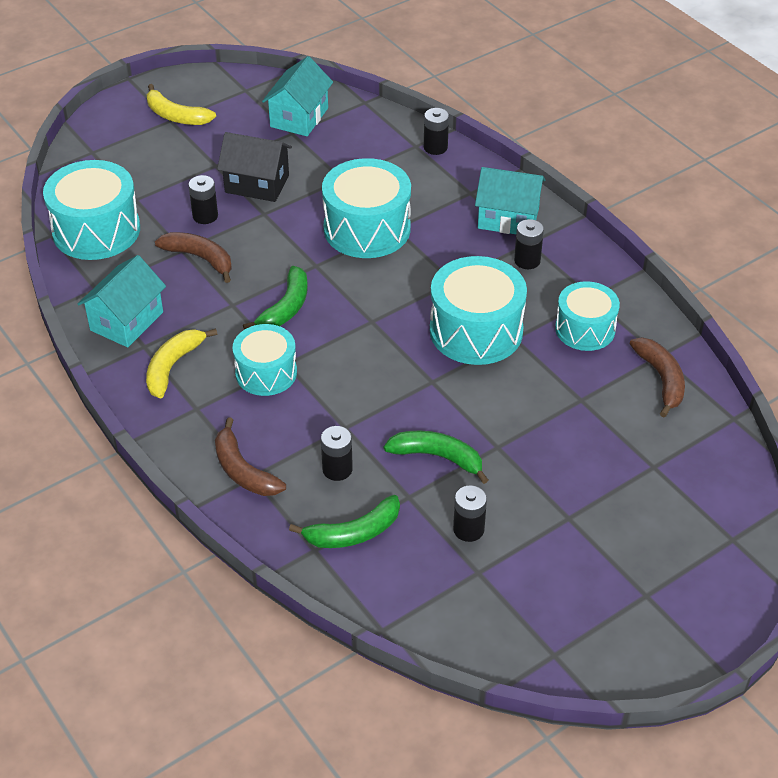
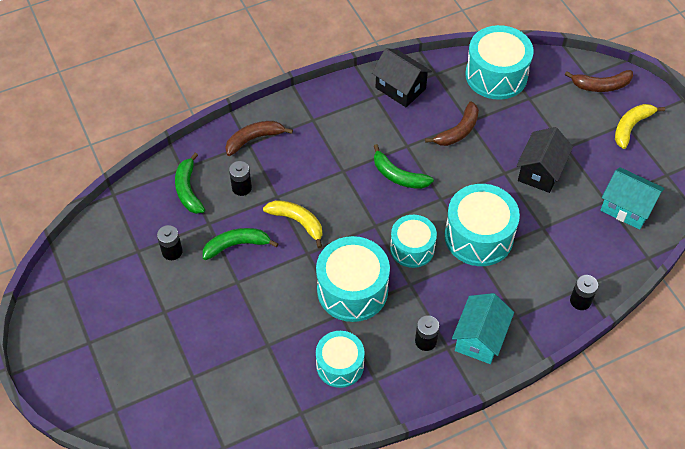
camera: 100 degrees right, 10 degrees up
turquoise house [78,255,166,347] -> black house [372,48,432,107]
yellow banana [146,328,217,399] -> yellow banana moved to [263,200,322,248]
black battery [188,175,218,224] -> none
turquoise drum [233,324,297,396] -> turquoise drum moved to [390,215,437,268]
green banana [384,431,488,484] -> green banana turned 135 degrees counterclockwise [203,228,279,260]
brown banana [630,337,685,417] -> brown banana moved to [565,70,633,92]

